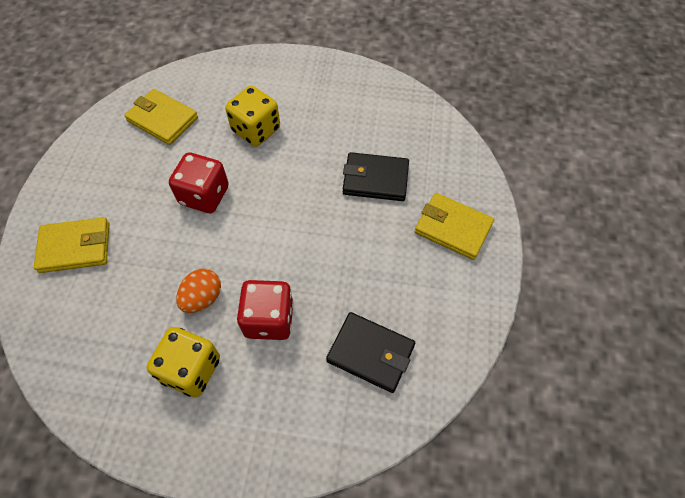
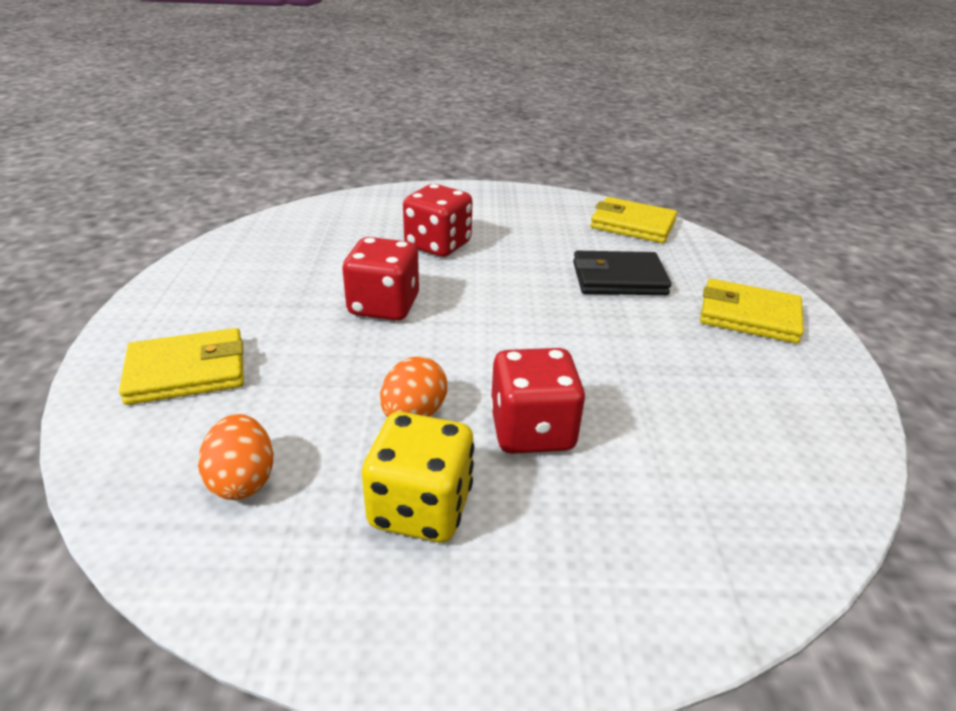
camera: 10 degrees left, 25 degrees down
yellow wallet [124,89,198,145] -> yellow wallet moved to [590,197,677,243]
yellow dice [225,86,280,146] -> red dice [403,184,473,257]
black wallet [326,312,415,393] -> none
none -> orange egg [198,414,273,500]

